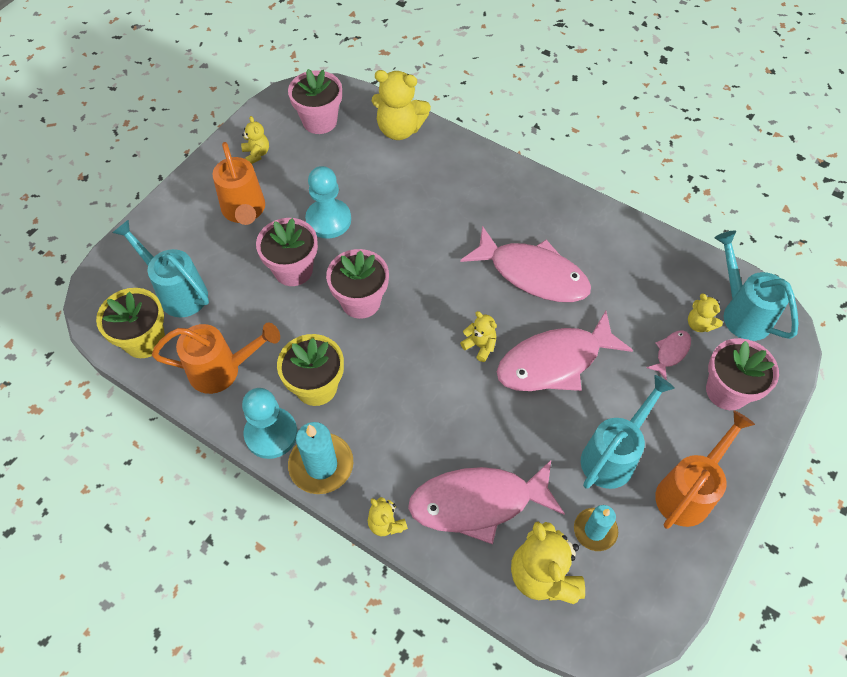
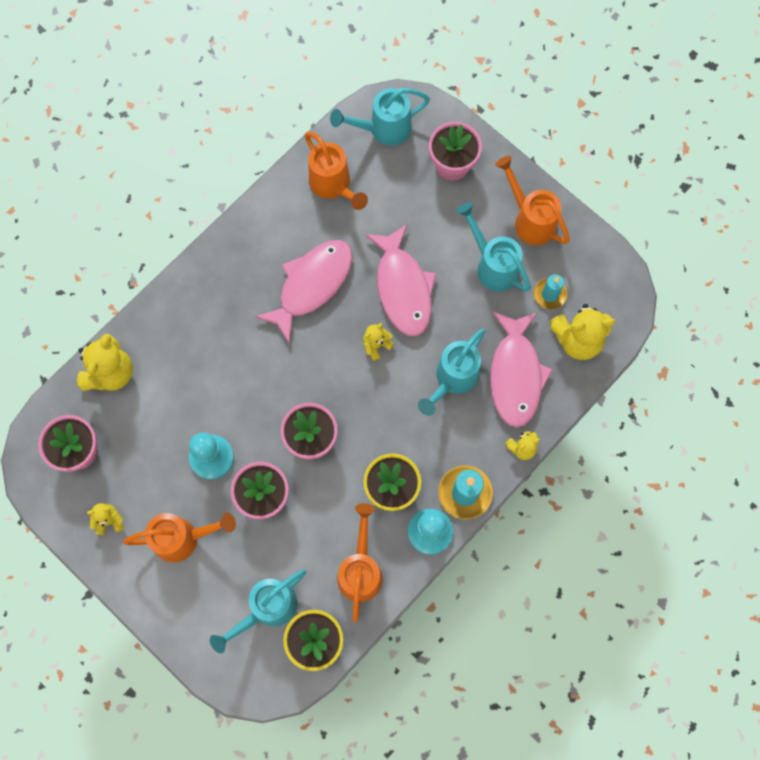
camera: 80 degrees left, 15 degrees up
pink fish [646,330,691,380] -> none
yellow teddy bear [688,294,723,332] -> none
none -> orange watering can [305,131,368,210]
none -> turquoise watering can [418,329,485,416]

